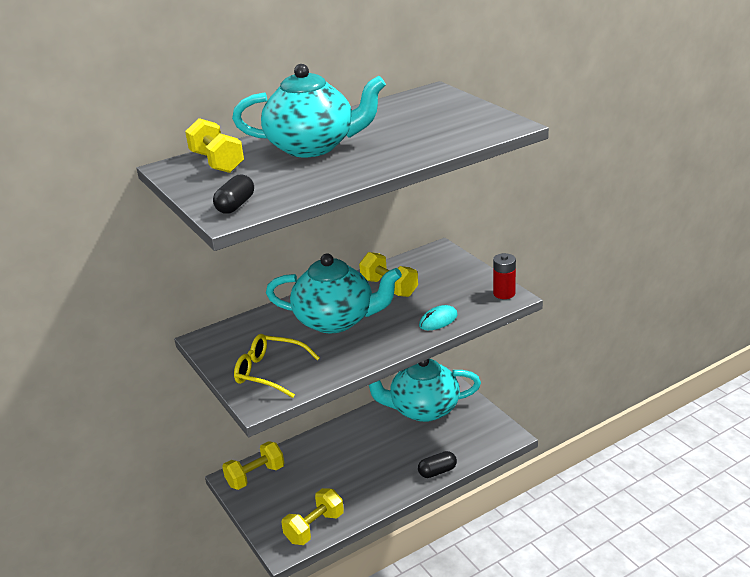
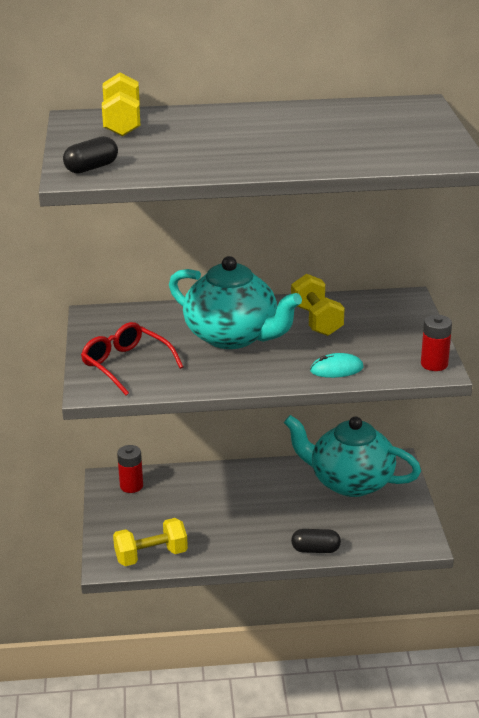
camera: 25 degrees right, 0 degrees up
yellow dumbbell [222,441,284,490] -> red battery [117,445,143,493]
turquoise teapot [232,64,386,157] -> none
yellow glasses [234,334,320,398] -> red glasses [81,322,183,396]

